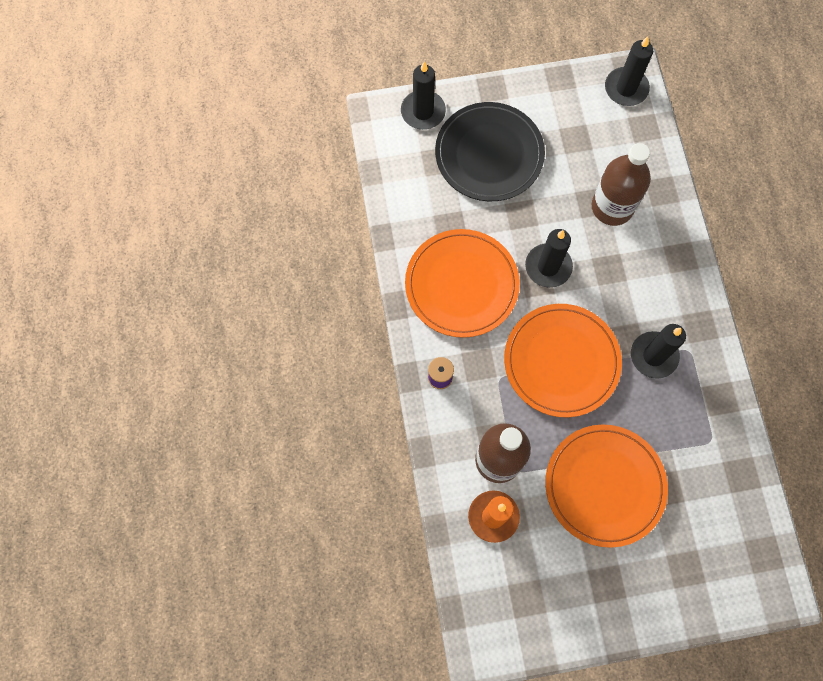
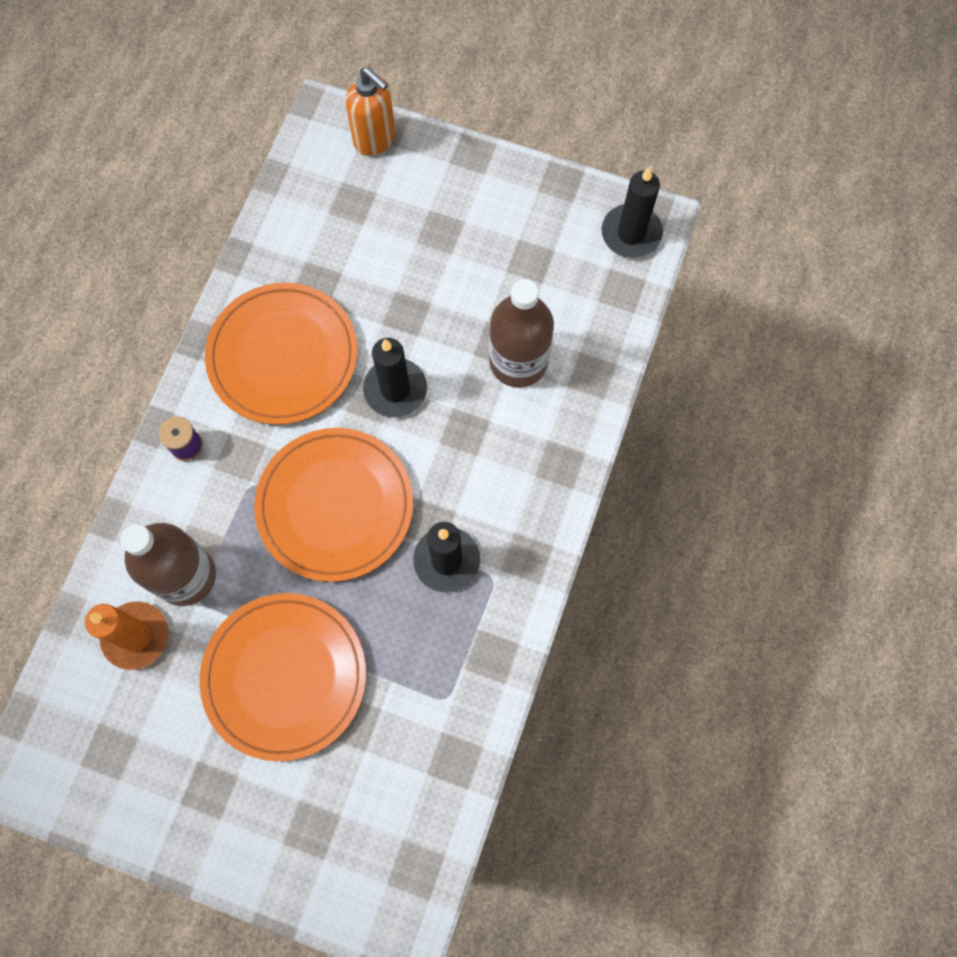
camera: 30 degrees right, 0 degrees up
black candle [401,61,446,130] -> orange soap dispenser [346,67,396,156]
black plate [435,102,545,201] -> none

